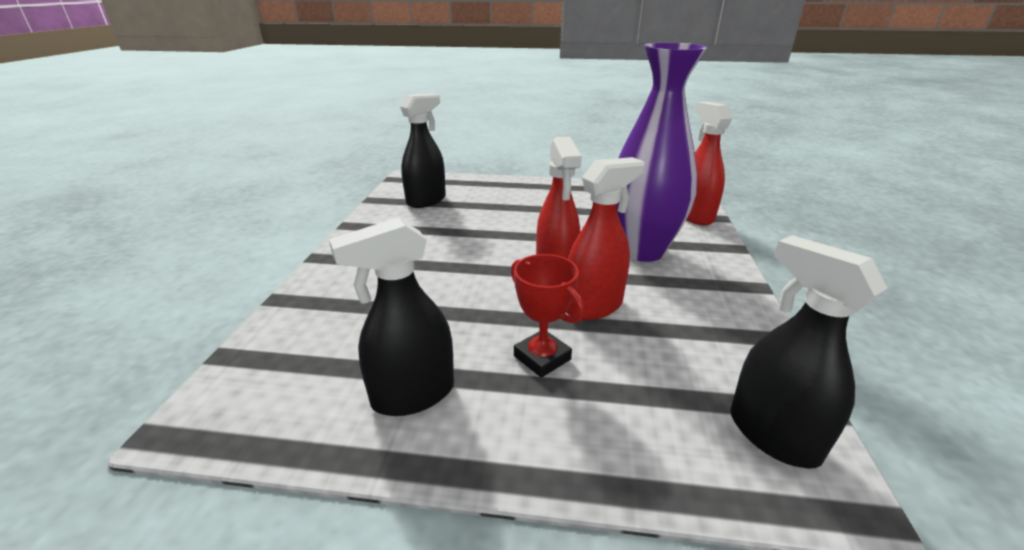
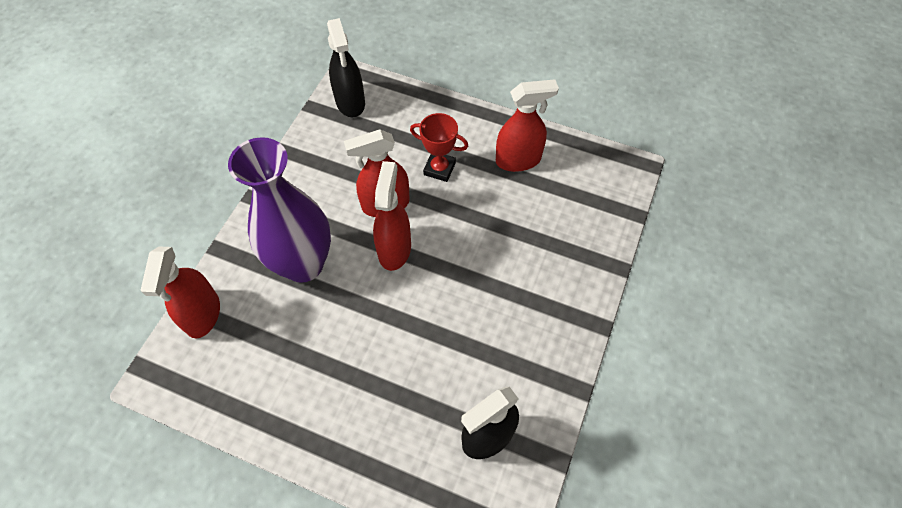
camera: 165 degrees left, 30 degrees up
black spray bottle [329,217,454,416] -> red spray bottle [496,79,559,172]
red trophy [511,254,584,378] -> red trophy turned 45 degrees counterclockwise [410,113,468,182]

